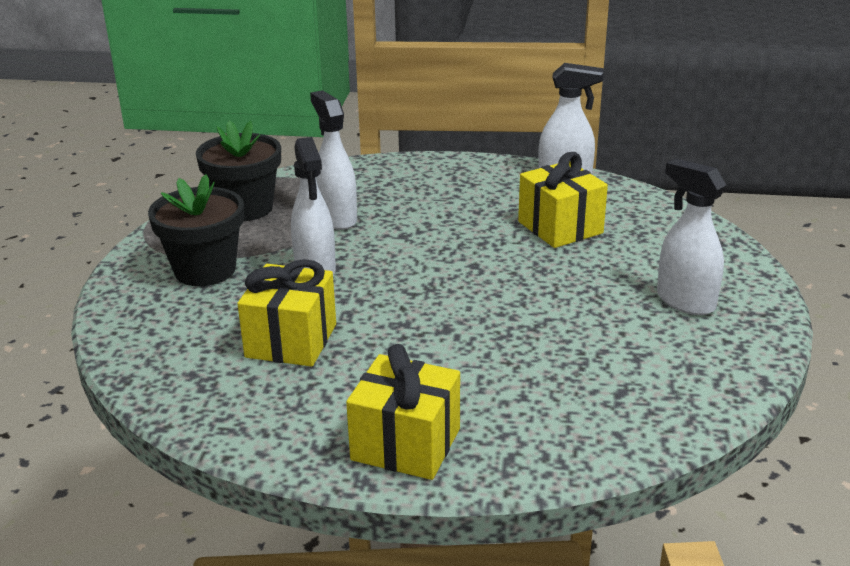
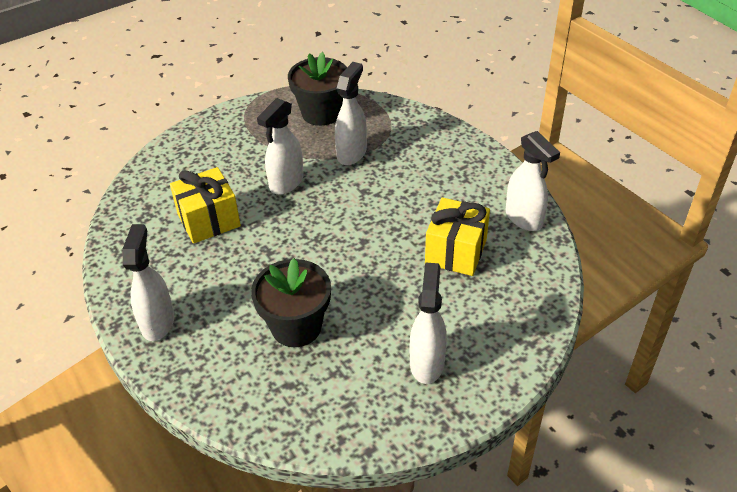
camera: 50 degrees right, 15 degrees up
black flower pot [148,174,244,286] -> black flower pot moved to [251,258,331,347]
yellow gift [346,344,460,480] -> white spray bottle [123,224,174,341]

